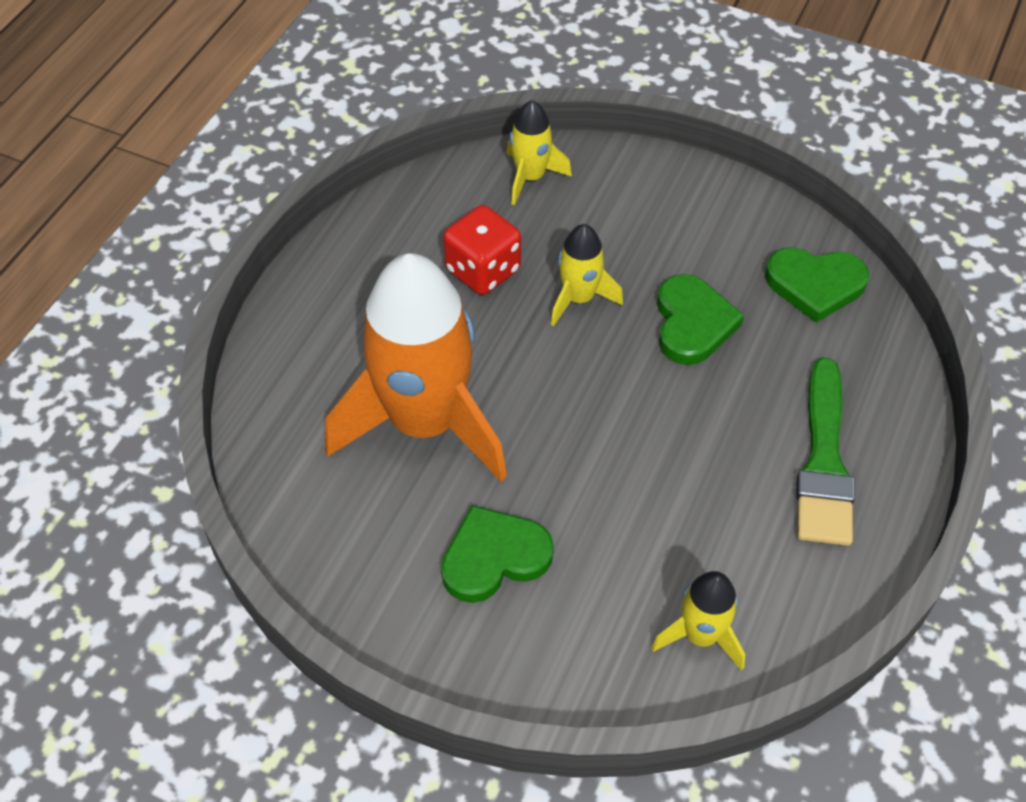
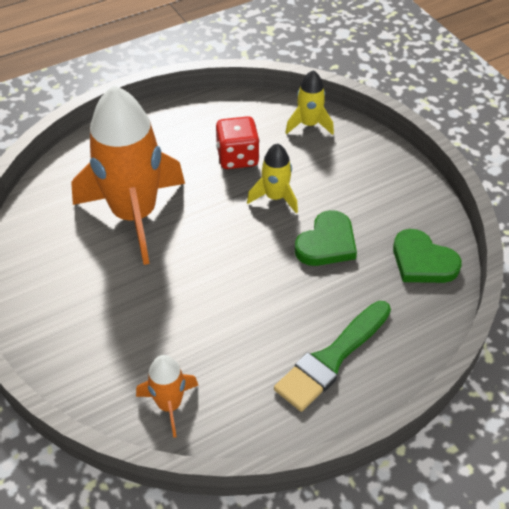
camera: 35 degrees right, 5 degrees down
green heart [441,505,554,603] -> none
yellow rocket [651,571,745,671] -> orange rocket [136,355,199,438]

